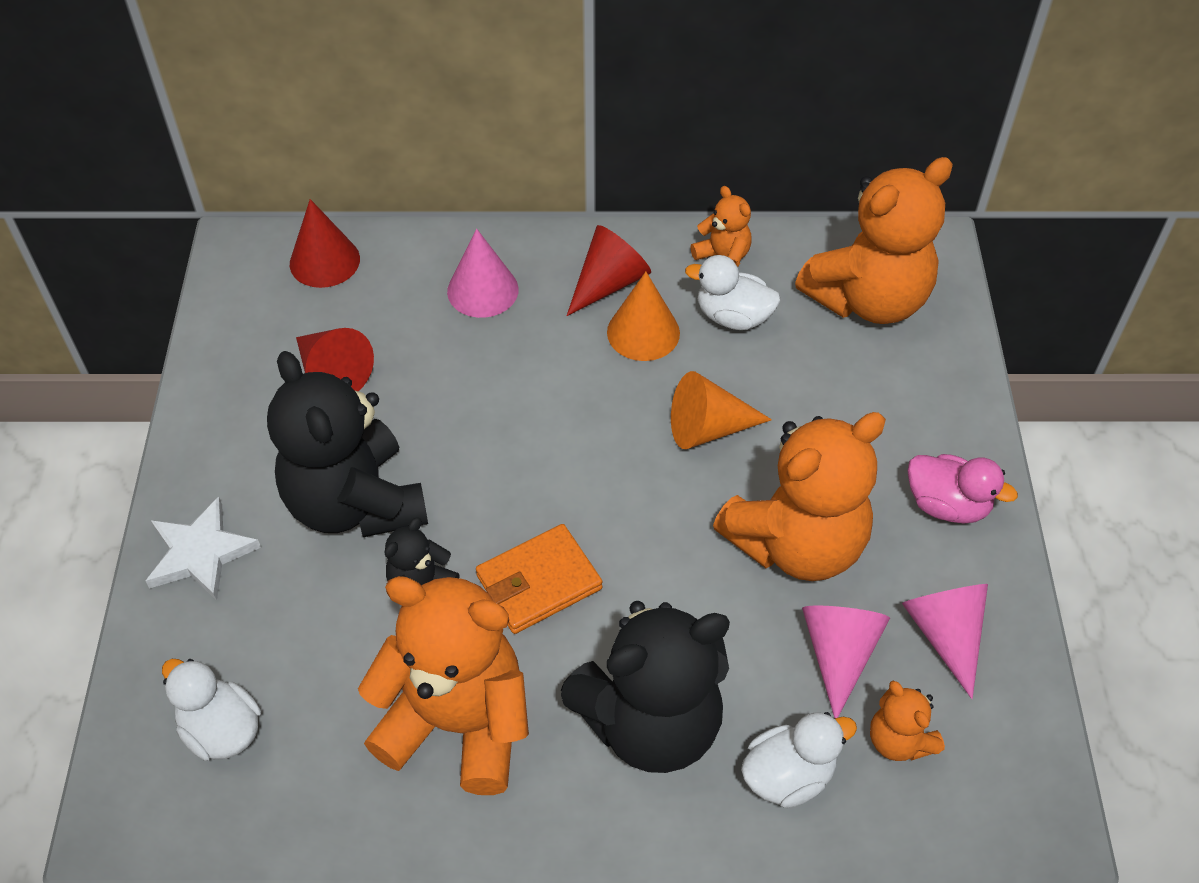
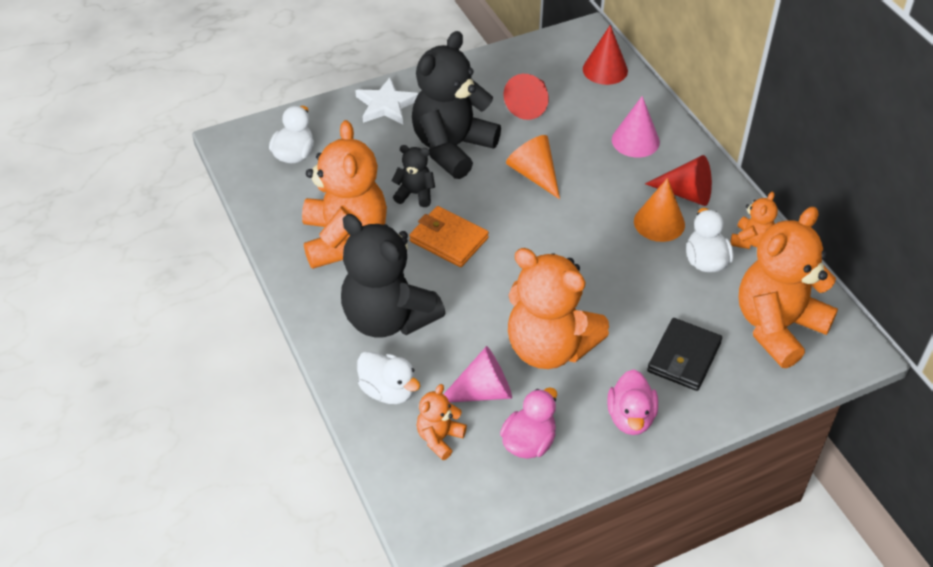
camera: 65 degrees right, 5 degrees down
orange cone [671,371,772,449] -> orange cone moved to [506,135,560,199]
orange teddy bear [795,157,953,324] -> orange teddy bear turned 105 degrees clockwise [739,207,838,368]
pink cone [902,584,988,699] -> pink duck [500,387,557,459]
none -> black wallet [647,318,722,391]

